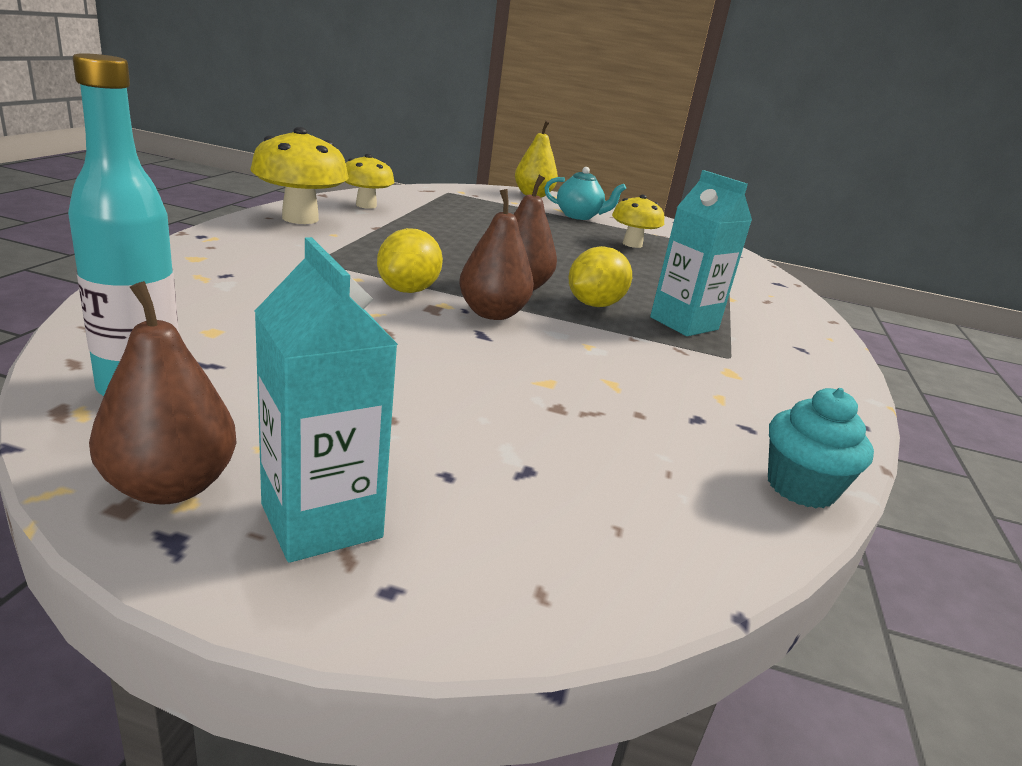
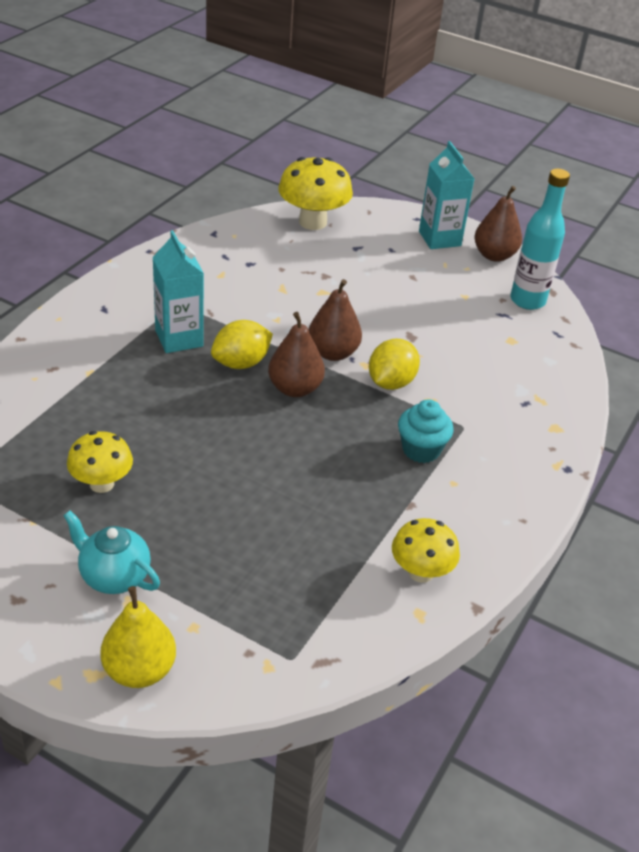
camera: 165 degrees left, 15 degrees up
yellow mushroom [251,127,349,224] -> yellow mushroom moved to [278,157,353,230]
turquoise cupcake [768,388,874,508] -> turquoise cupcake moved to [398,399,454,463]

